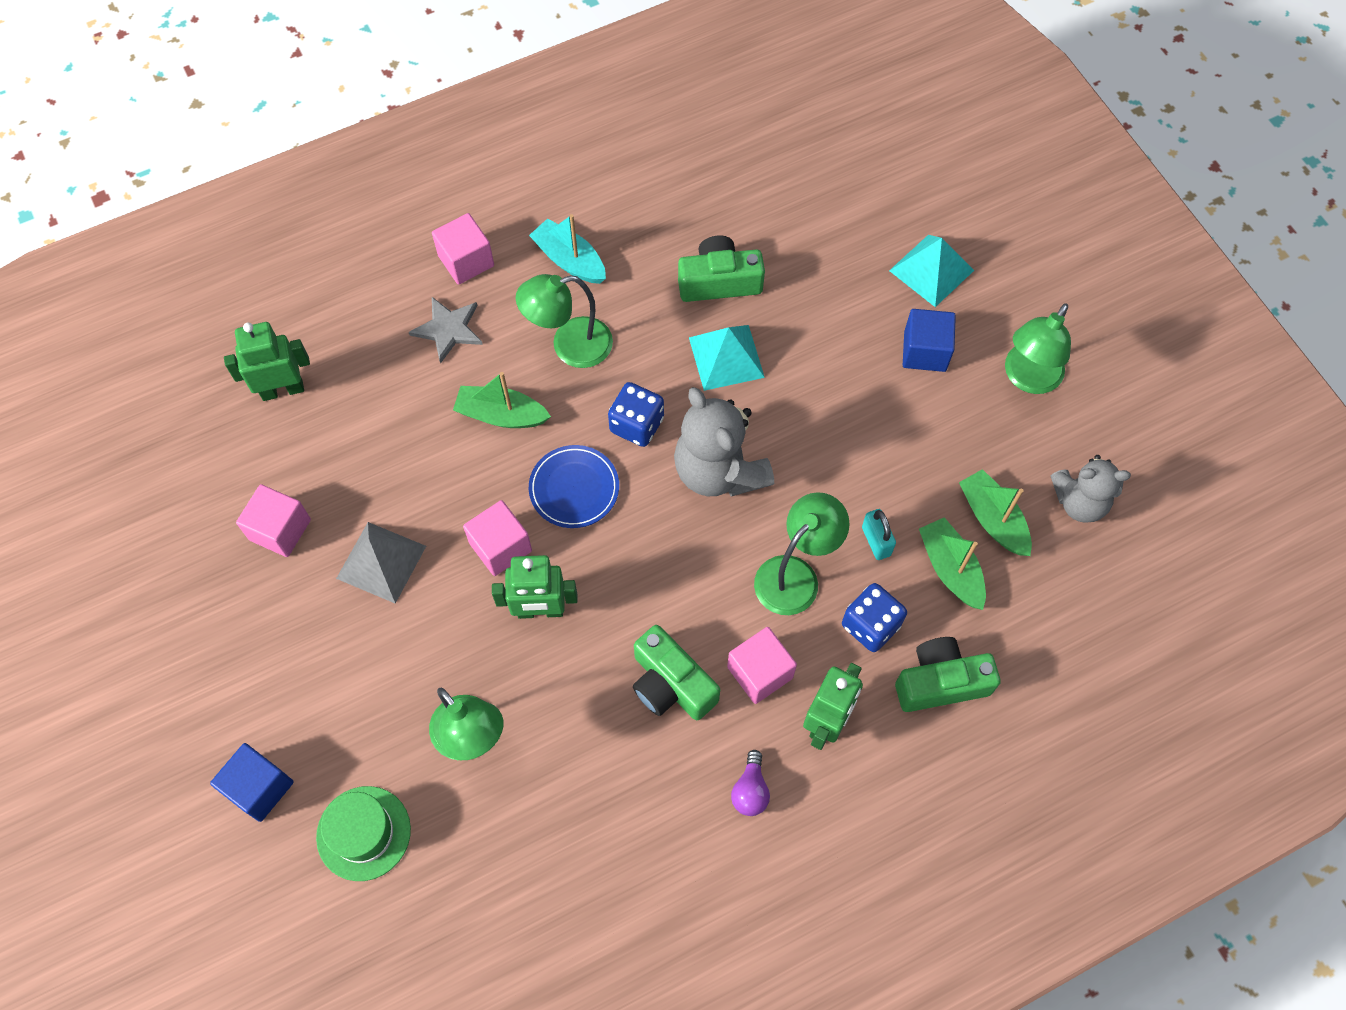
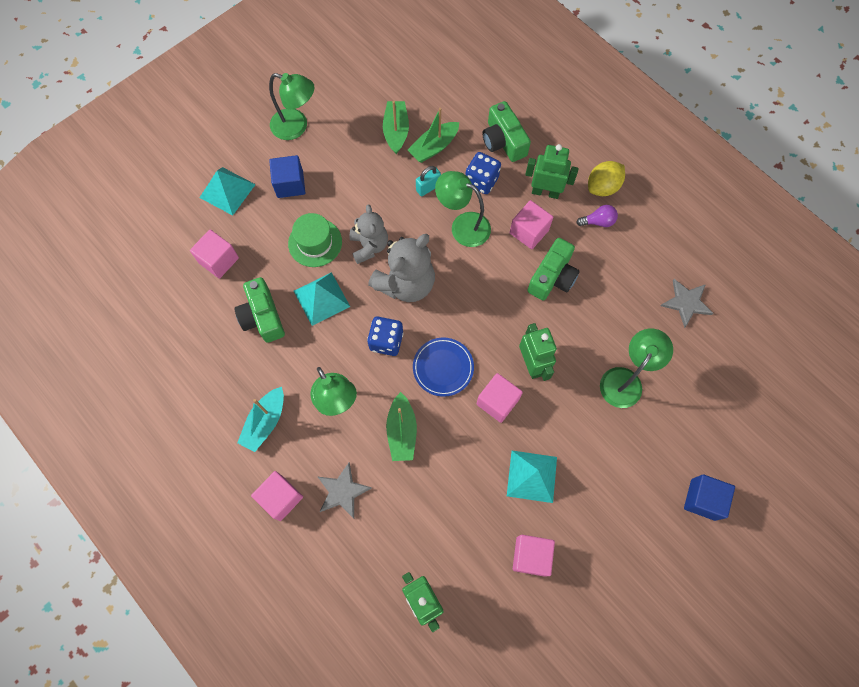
camera: 105 degrees left, 5 degrees up
green hat [316,786,411,881] -> green hat moved to [288,213,342,267]
grey pyramid [336,522,426,604] -> turquoise pyramid [507,451,557,503]
green boat [959,469,1032,556] -> green boat turned 135 degrees clockwise [383,101,409,154]
grey teddy bear [1051,455,1131,523] -> grey teddy bear moved to [350,205,388,264]
none -> pink cube [190,230,239,279]
none -> yellow lemon [588,161,625,196]
none -> grey star [661,279,714,328]

